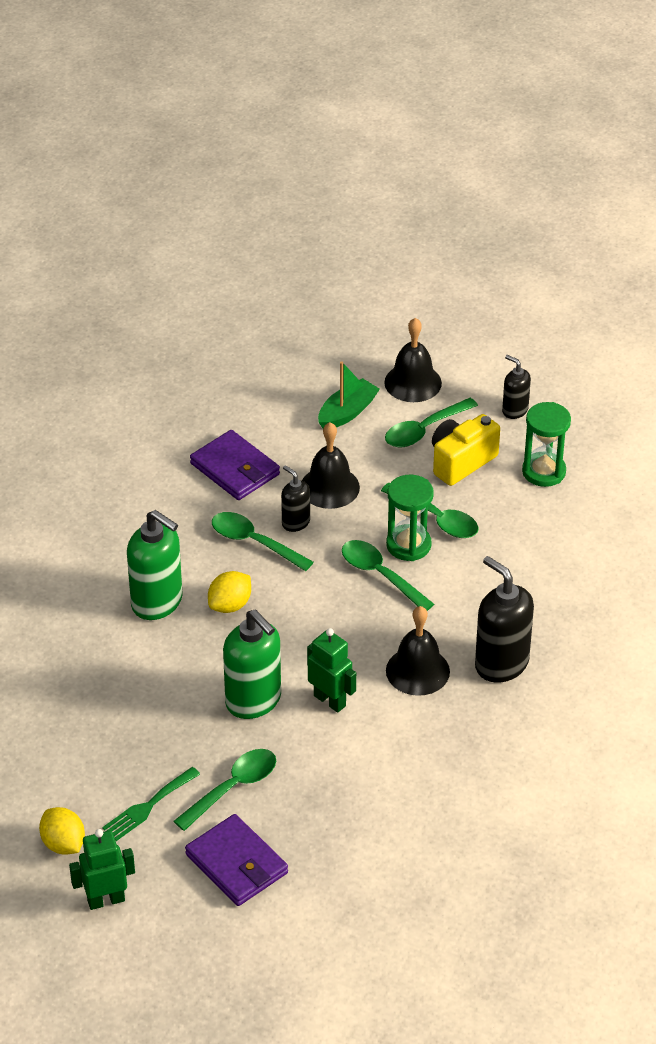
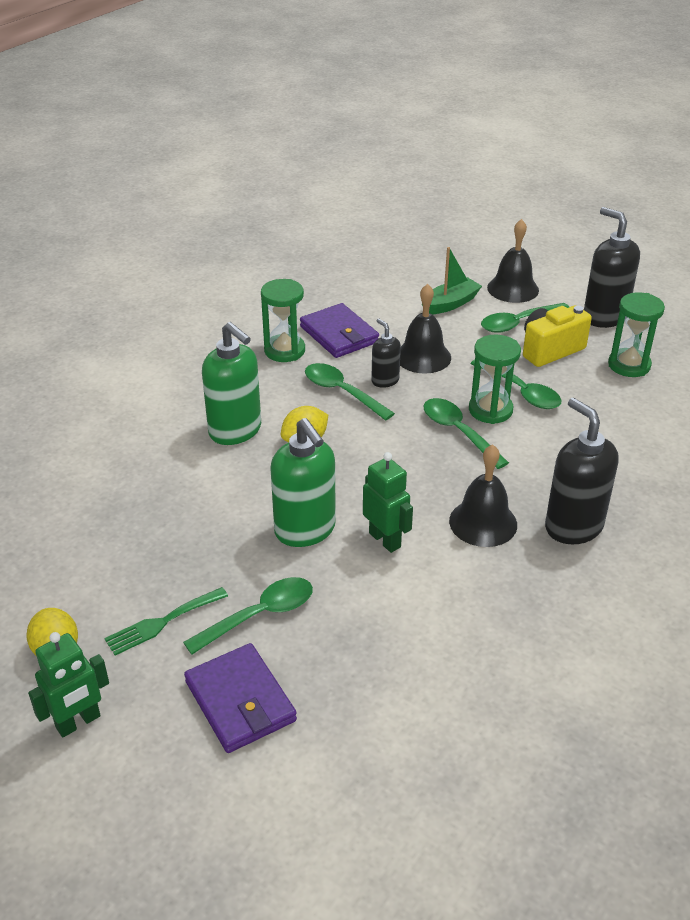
camera: 10 degrees right, 5 degrees down
green robot [69,829,135,910] -> green robot turned 150 degrees clockwise [28,632,109,737]
black soap dispenser [502,355,531,419] -> black soap dispenser [584,207,640,328], size x1.82
none -> green hourglass [261,279,305,362]

